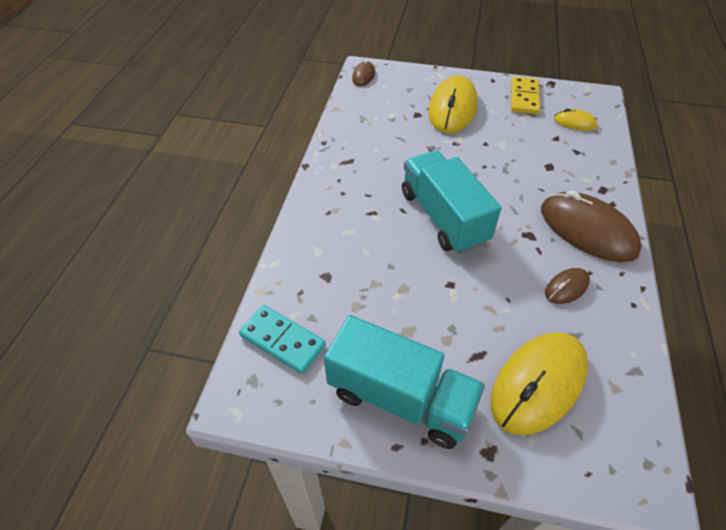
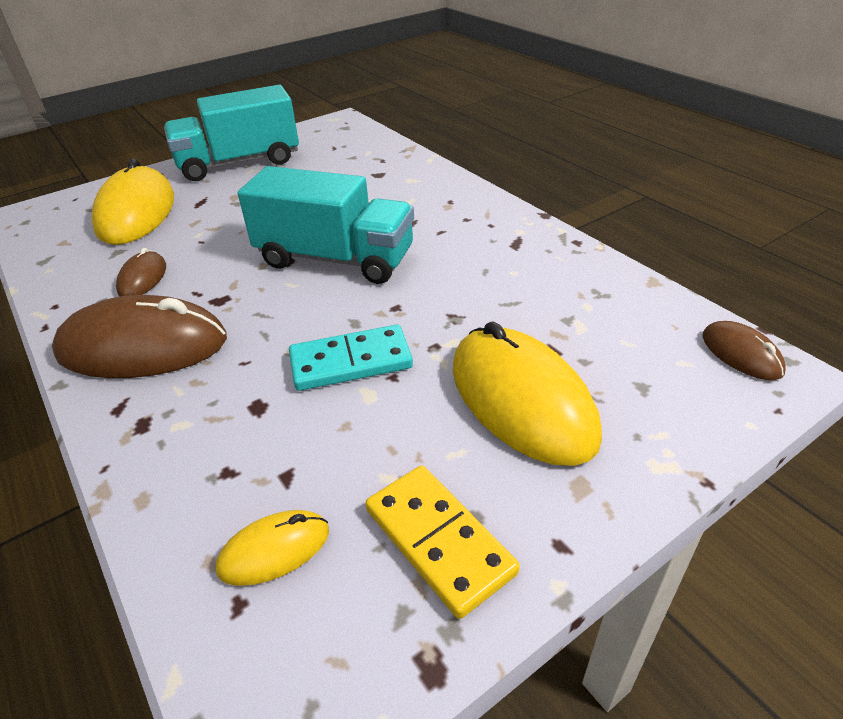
camera: 135 degrees right, 10 degrees down
turquoise domino [239,305,326,374] -> turquoise domino moved to [289,324,413,391]

